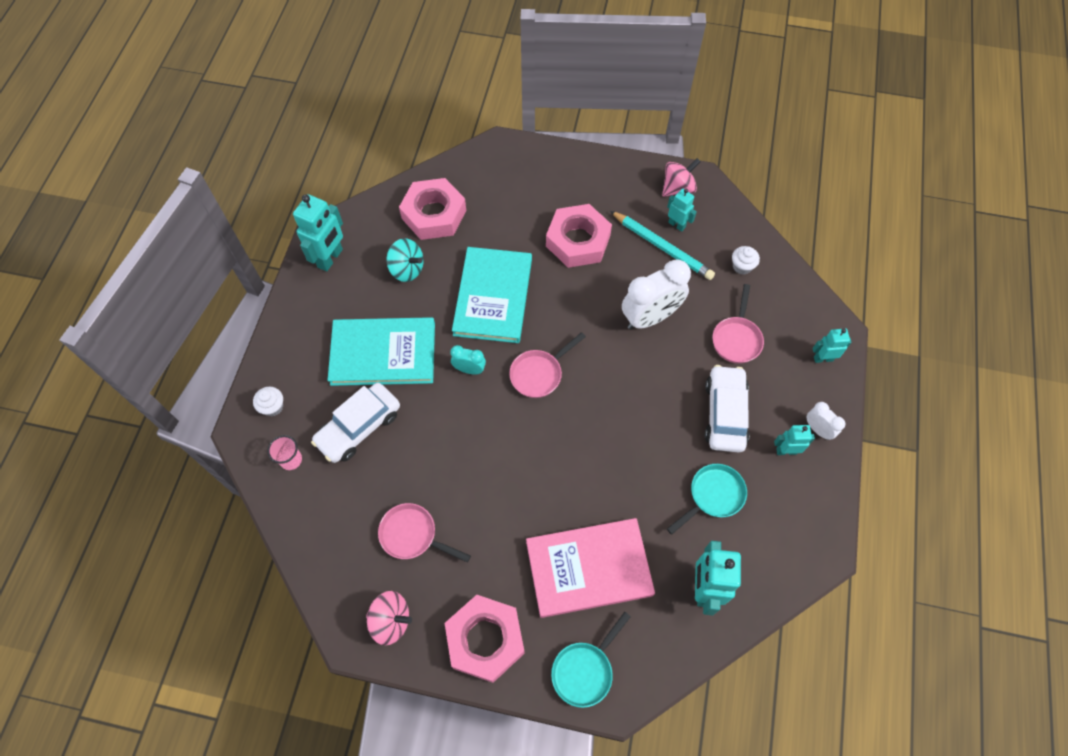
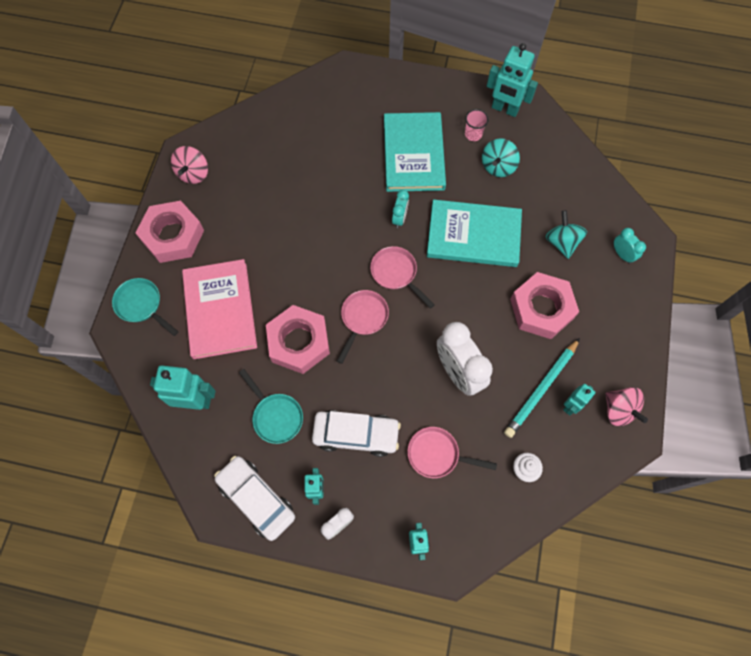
camera: 90 degrees right, 5 degrees up
white cupcake [253,387,283,416] -> none
pink cup [267,435,302,470] -> pink cup moved to [465,109,489,141]
white car [311,383,400,463] -> white car moved to [214,456,295,541]
pink pan [378,503,471,563] -> pink pan moved to [337,290,389,364]
pink nut [399,178,466,240] -> pink nut moved to [266,305,330,374]
none -> turquoise spinning top [545,210,587,259]
none -> turquoise clock [614,228,646,264]

